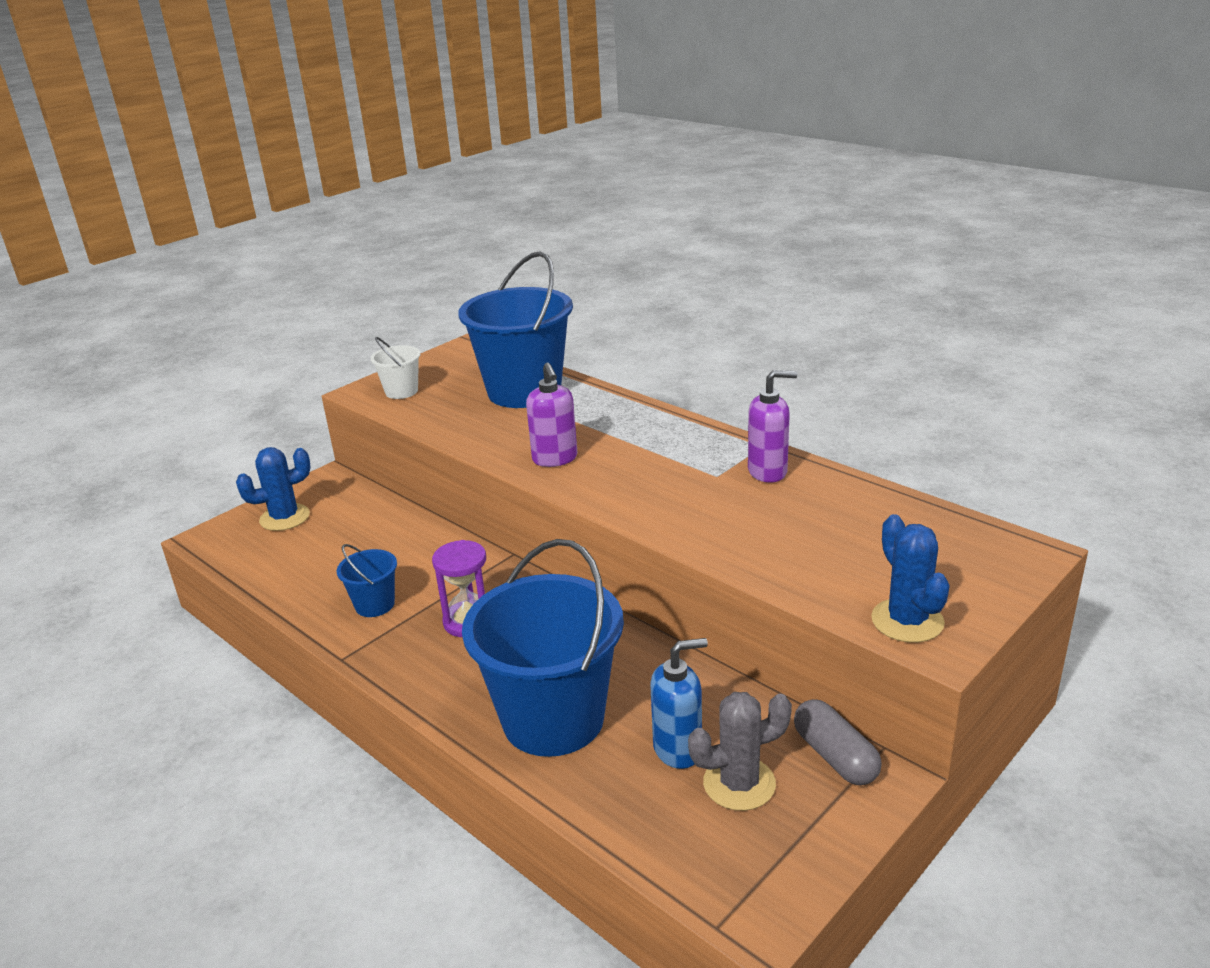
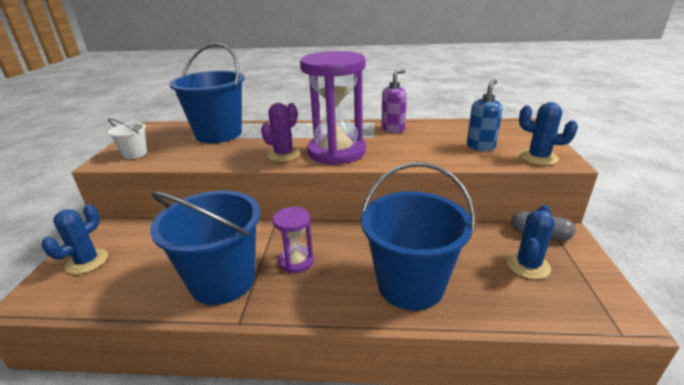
camera: 40 degrees left, 0 degrees up
blue bucket [337,544,397,617] -> blue bucket [150,191,260,305], size x2.22
purple soap dispenser [526,363,577,467] -> purple cactus [261,103,300,162]
blue soap dispenser [650,638,708,769] -> blue soap dispenser moved to [467,79,503,151]
grey cactus [688,692,792,811] -> blue cactus [507,205,555,280]
none -> purple hourglass [300,51,366,165]

